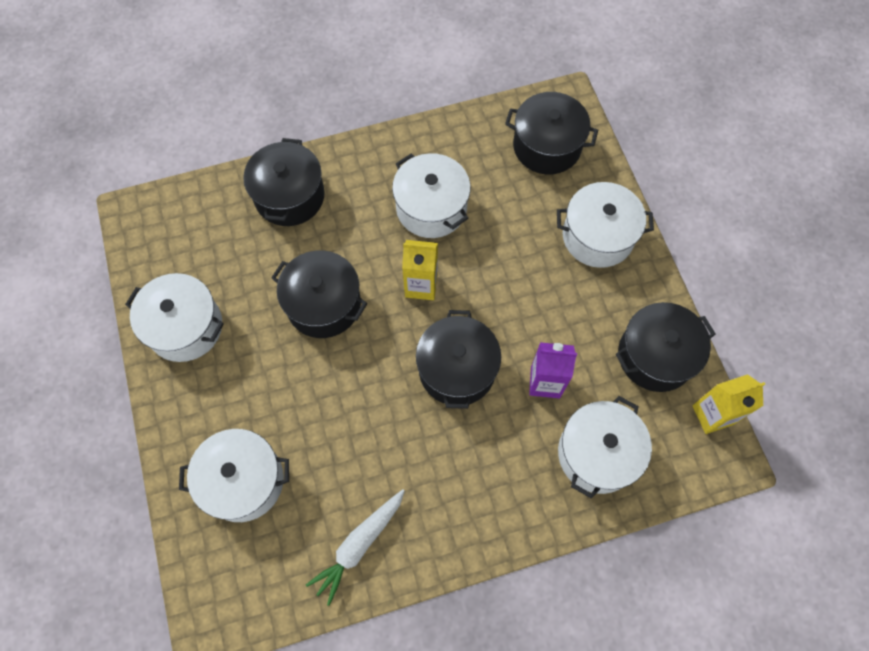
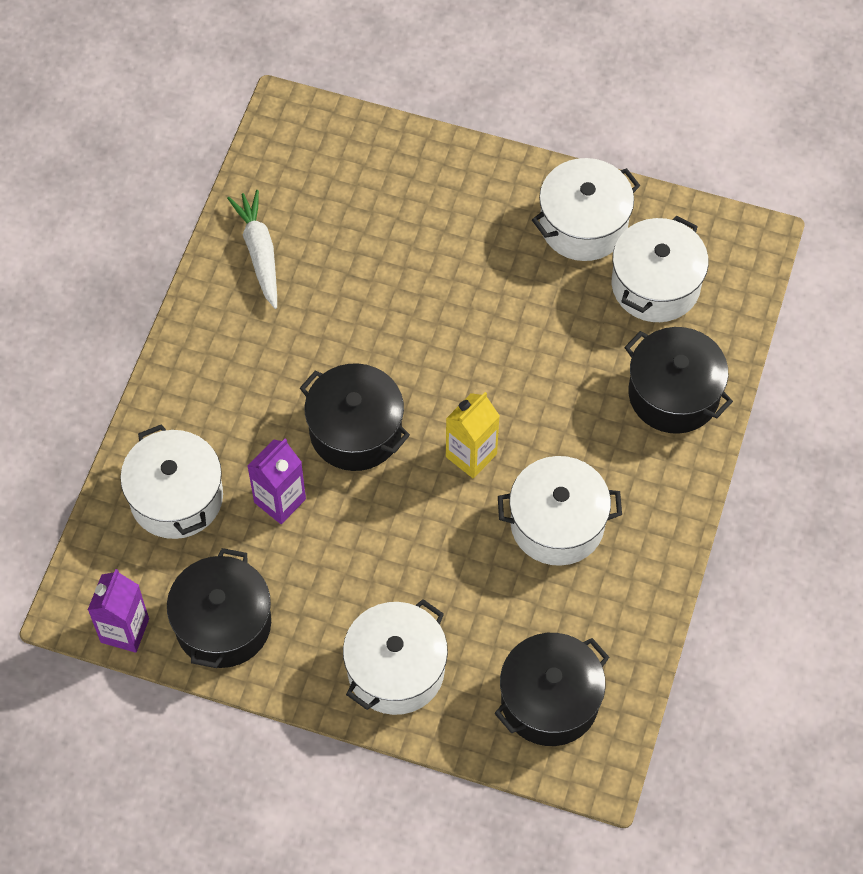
camera: 125 degrees right, 5 degrees down
white pot [179,429,289,522] -> white pot moved to [612,215,709,322]
black pot [271,250,367,338] -> none
yellow carton [692,374,765,434] -> purple carton [88,569,149,653]

